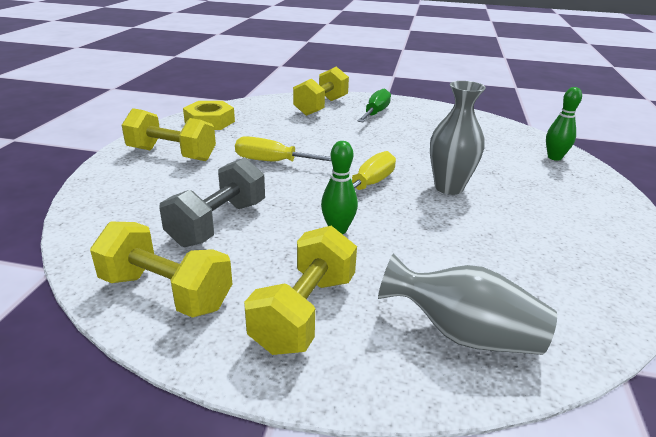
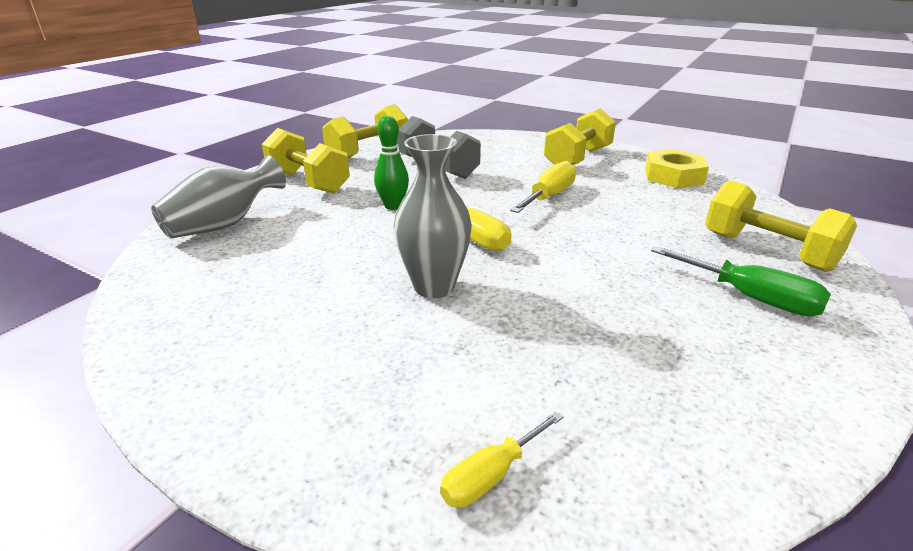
camera: 110 degrees right, 0 degrees up
green bowling pin [546,87,582,161] -> yellow screwdriver [440,412,563,508]

